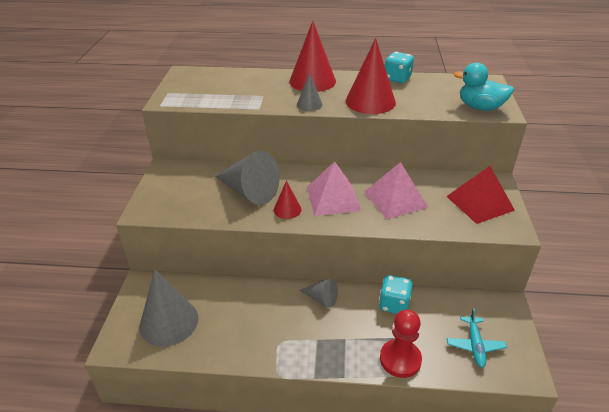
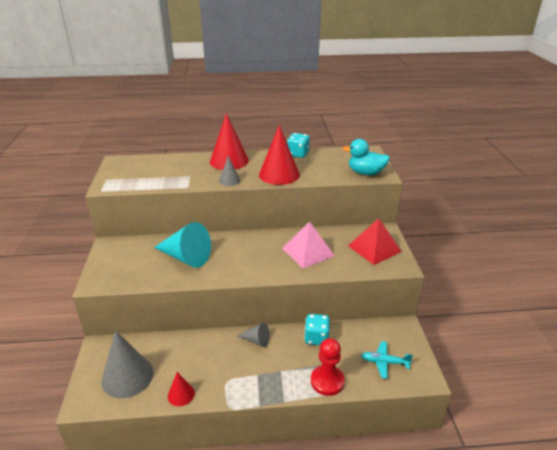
camera: 10 degrees left, 5 degrees down
grey cone [215,151,280,205] -> turquoise cone [154,222,211,268]
red cone [274,180,301,219] -> red cone moved to [168,372,195,406]
pink pyramid [307,161,361,216] -> none
turquoise plane [447,308,507,368] -> turquoise plane turned 105 degrees clockwise [361,341,413,379]

